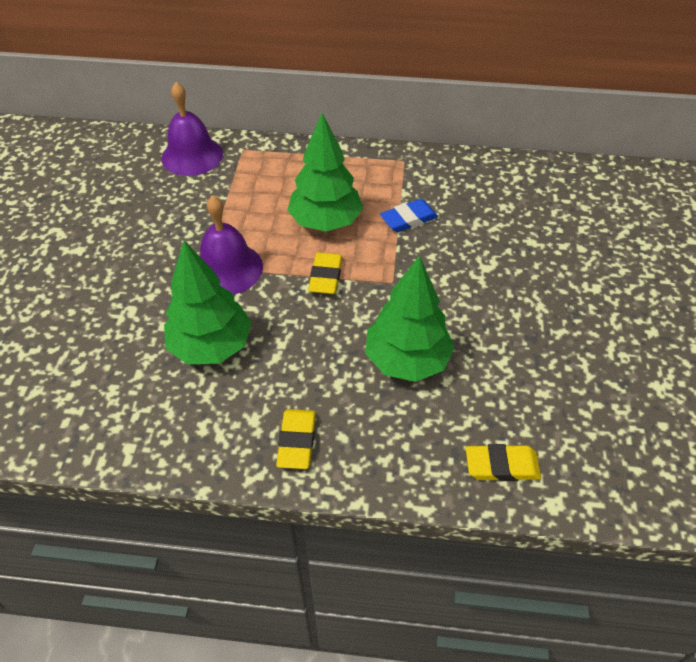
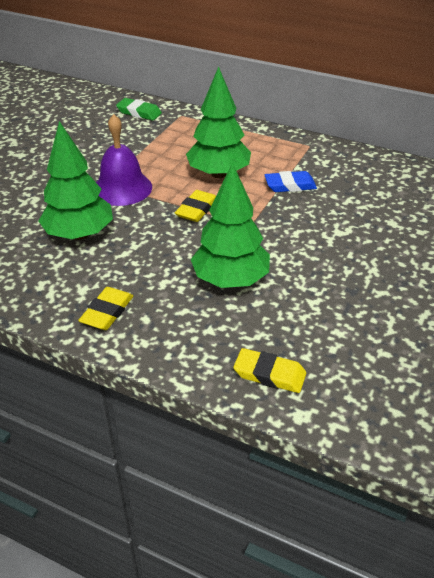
camera: 20 degrees right, 10 degrees down
purple bell [162,82,223,176] -> green eraser [116,98,162,121]

